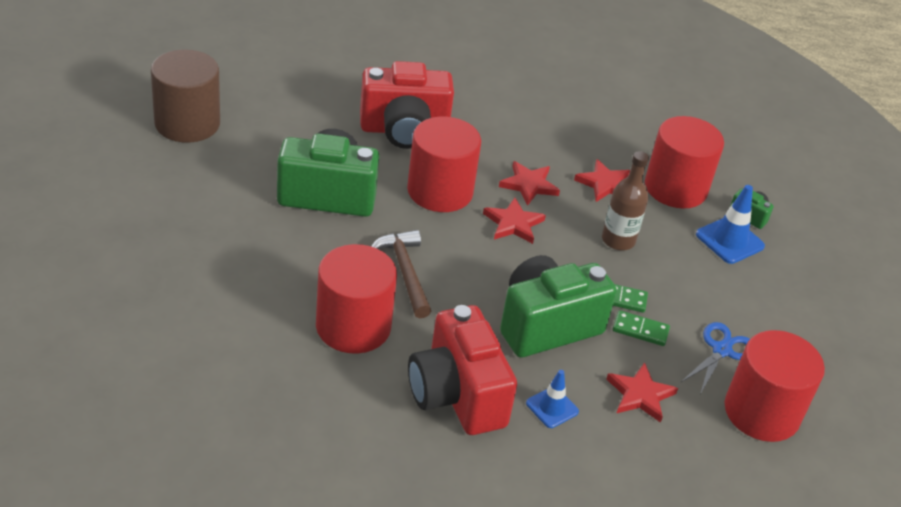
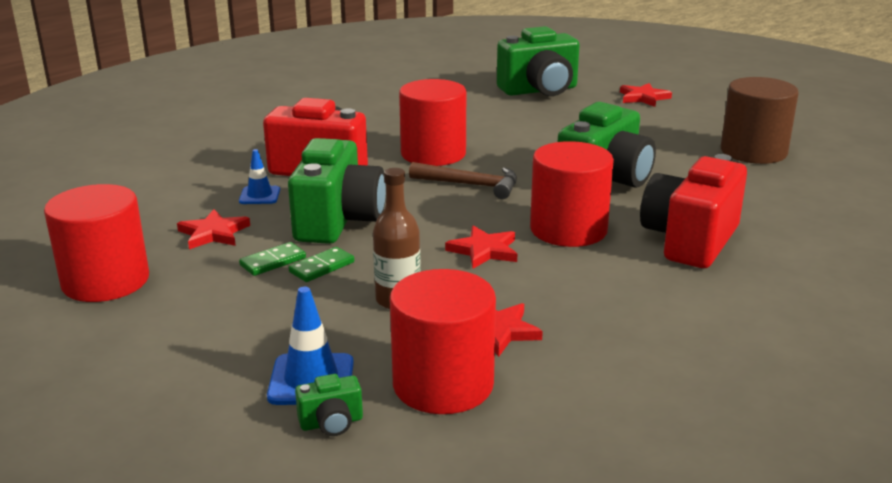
camera: 130 degrees right, 15 degrees down
red star [499,161,560,206] -> red star moved to [620,83,672,107]
blue scissors [680,322,750,394] -> none
none -> green camera [497,26,580,96]

